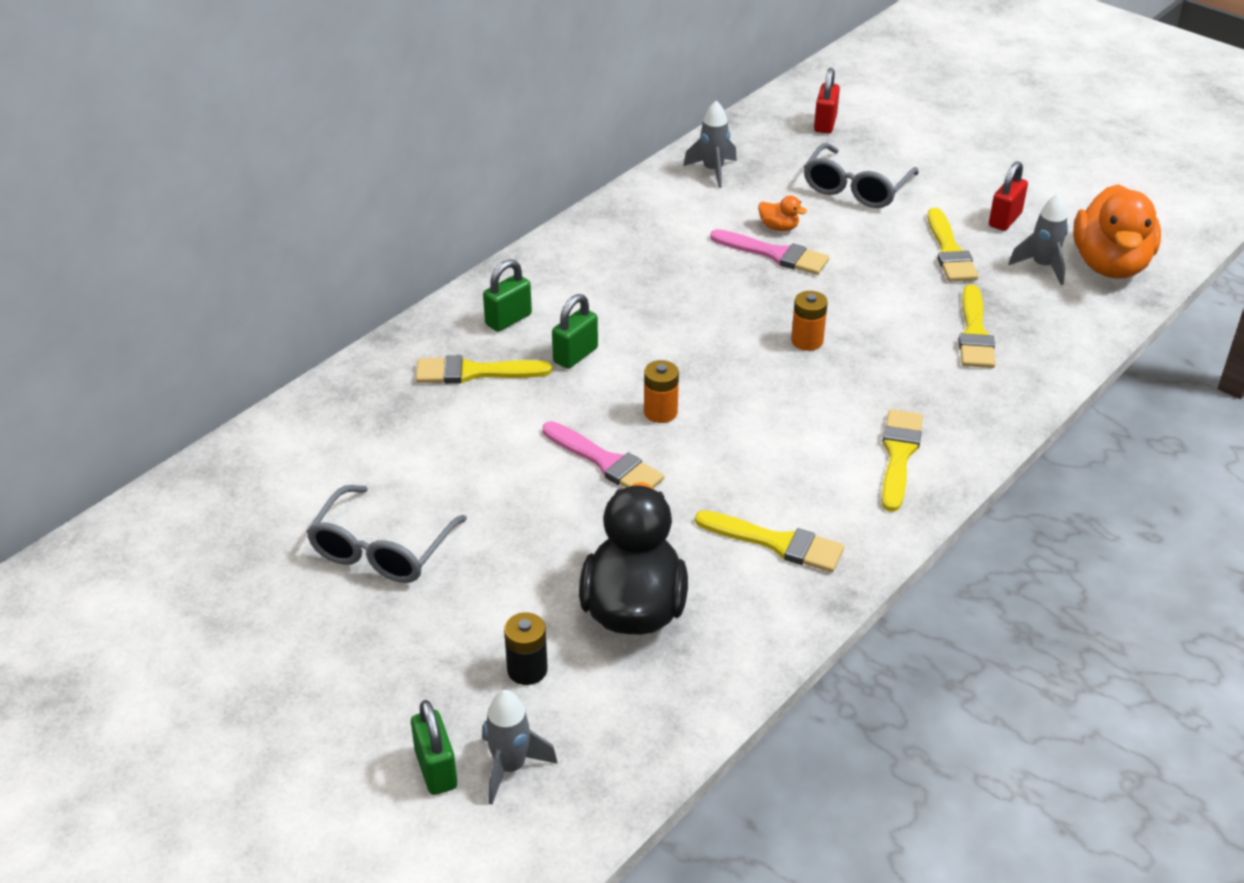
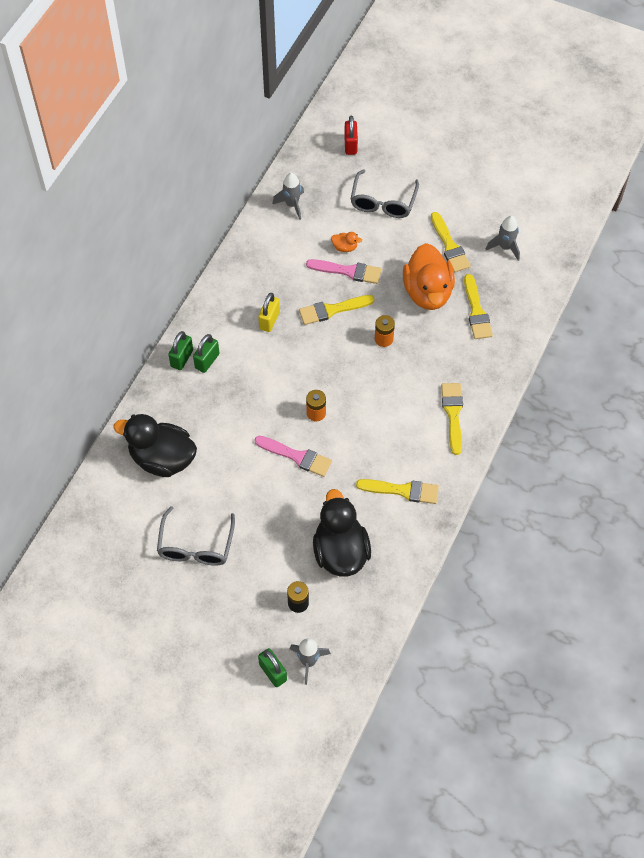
camera: 15 degrees left, 20 degrees up
yellow brush [416,355,552,384] -> yellow brush moved to [299,295,375,325]
green padlock [552,294,598,369] -> green padlock moved to [168,331,193,370]
red padlock [989,161,1028,231] -> none
orange duck [1073,184,1161,279] -> orange duck moved to [403,243,455,310]
none -> black duck [113,414,197,477]
none -> yellow padlock [258,293,280,332]

